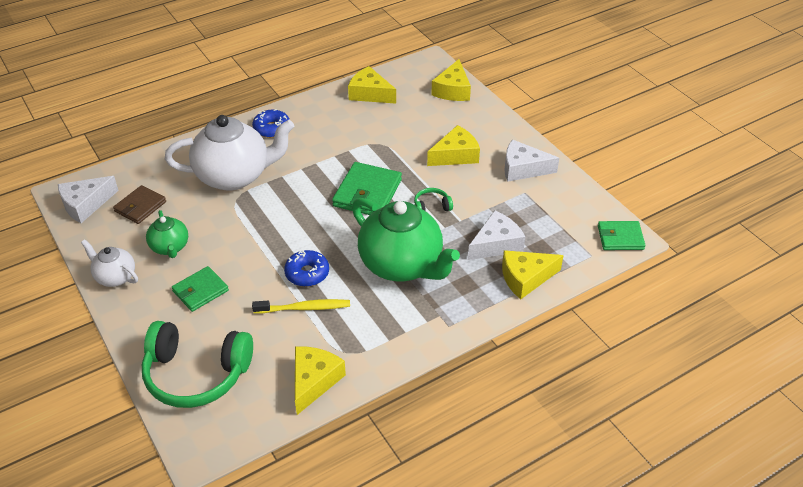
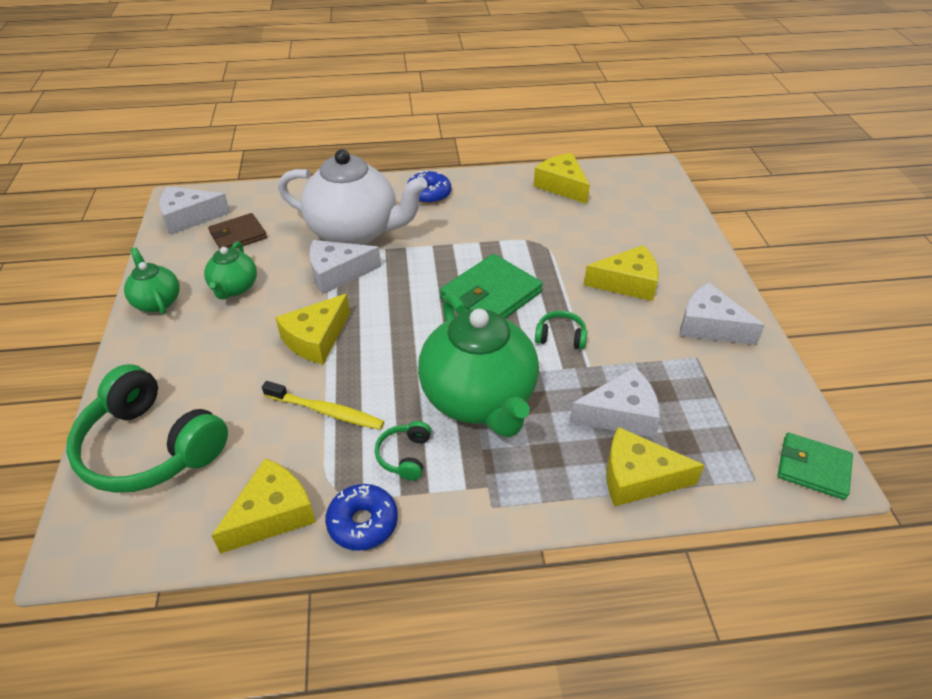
camera: 25 degrees right, 0 degrees up
white teapot [81,239,138,287] -> green teapot [124,247,180,314]
green wallet [172,266,229,312] -> none
blue donut [284,250,329,287] -> blue donut moved to [325,484,398,551]
yellow cheese [431,59,471,101] -> yellow cheese moved to [275,294,350,364]
none -> white cheese [309,240,381,294]
none -> green headphones [375,421,431,480]

